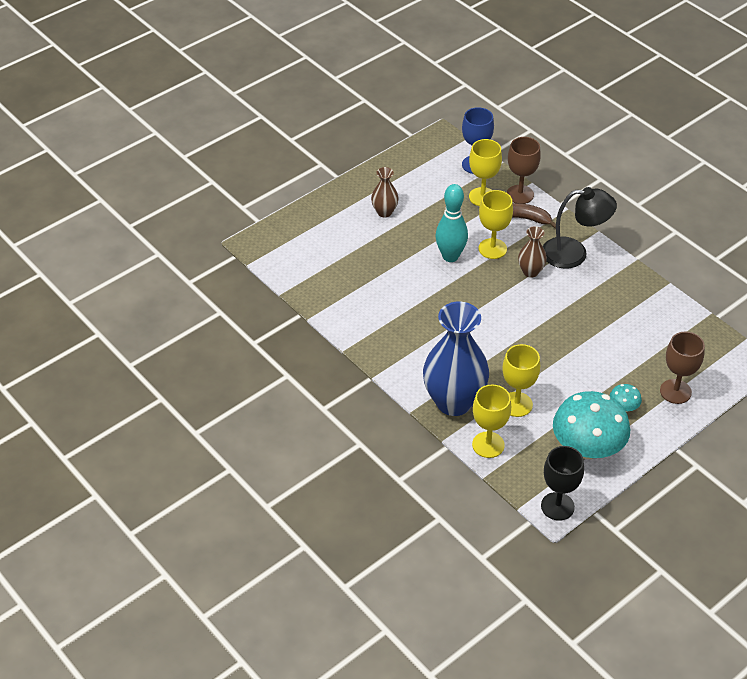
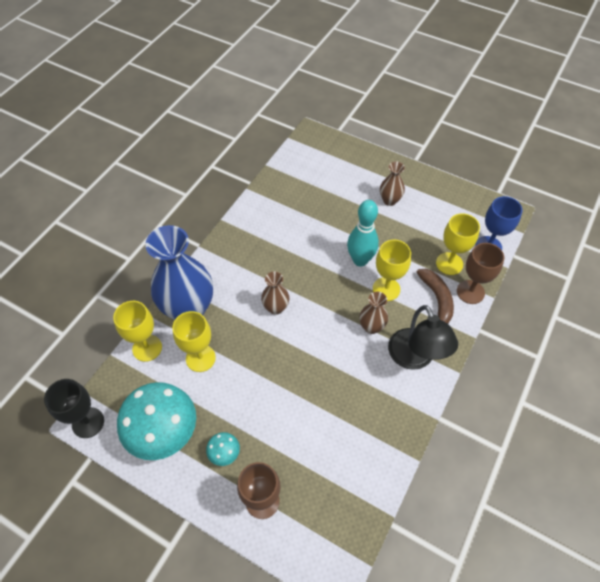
camera: 70 degrees right, 10 degrees up
none -> brown vase [261,272,289,315]

